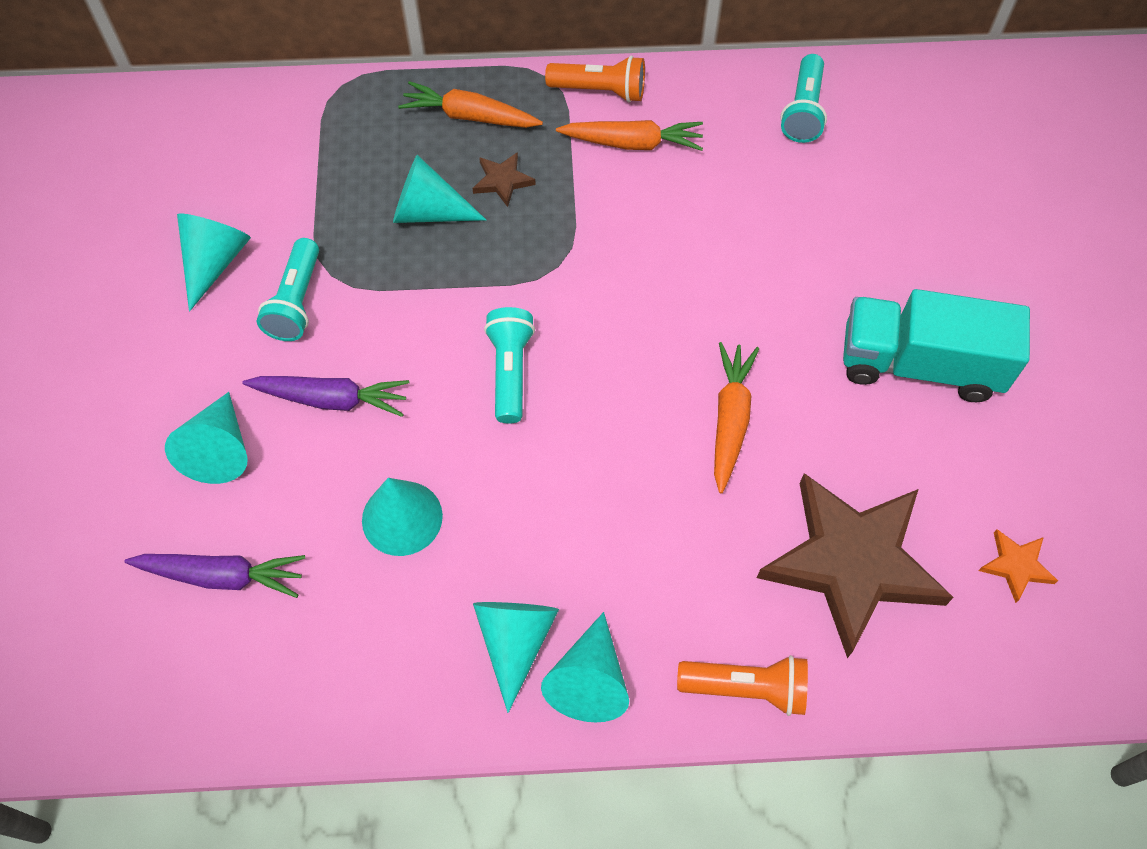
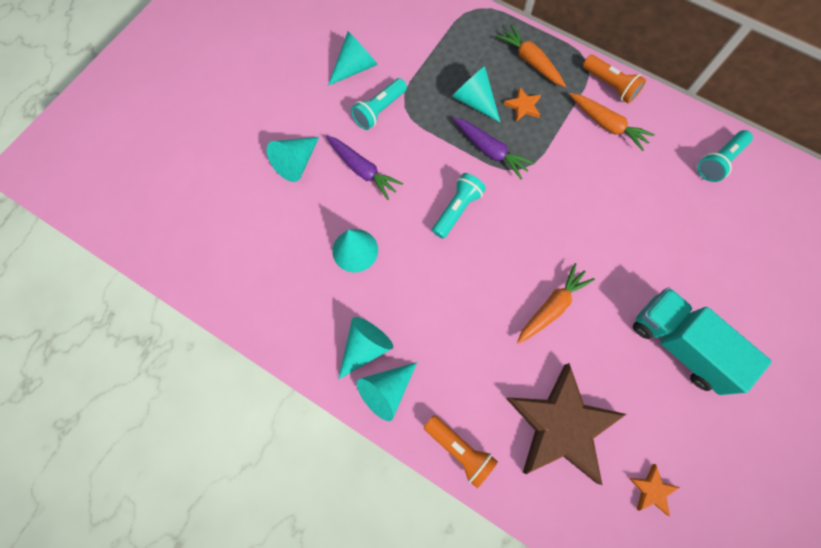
camera: 35 degrees right, 10 degrees up
purple carrot [125,554,305,598] -> purple carrot moved to [453,117,535,179]
brown star [472,152,536,207] -> orange star [504,86,541,122]

